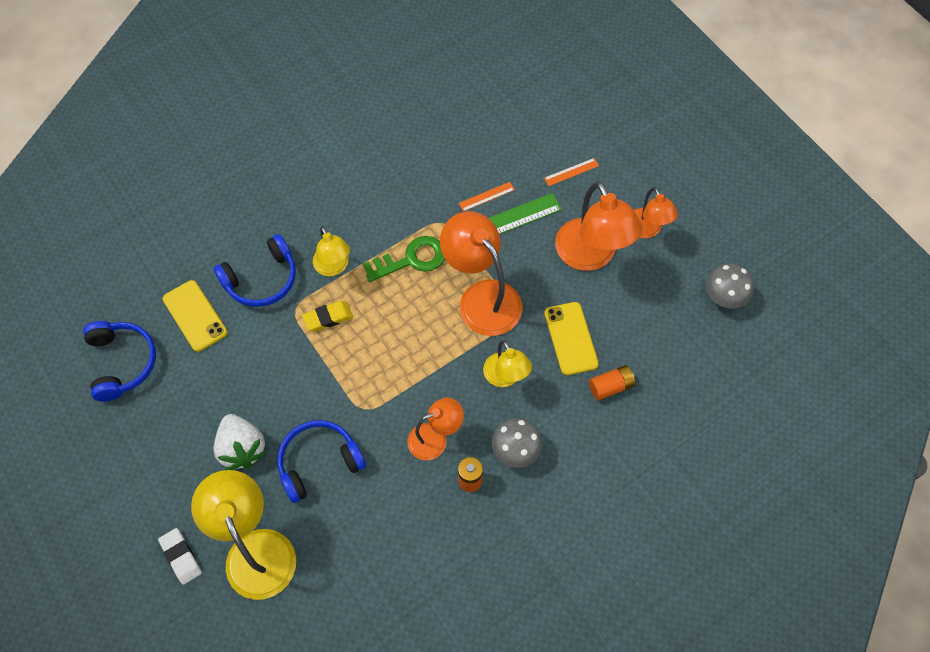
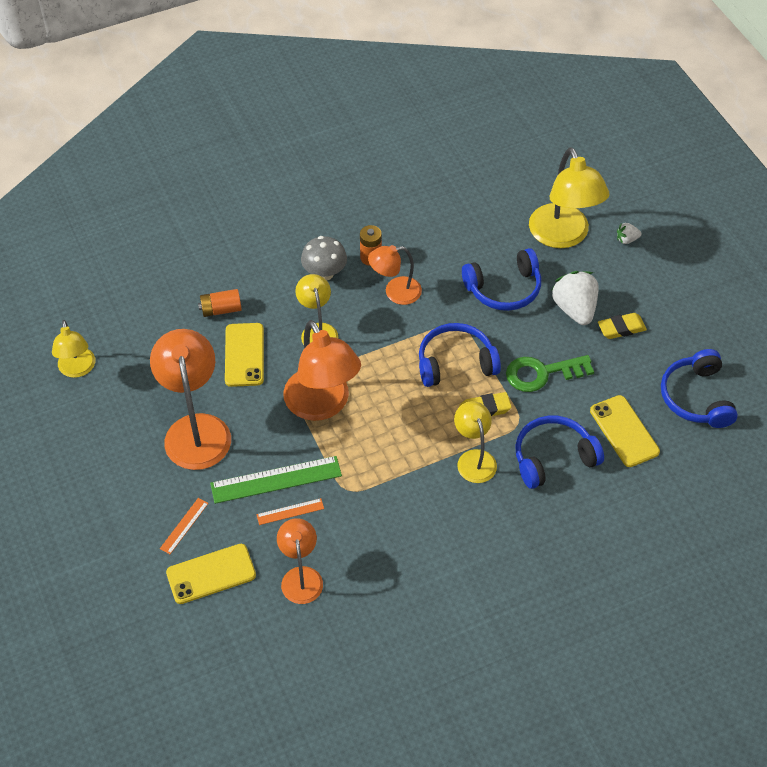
camera: 170 degrees left, 10 degrees down
white eraser [158,528,202,585] -> white strawberry [617,223,642,244]
green key [363,236,445,282] -> green key moved to [506,355,594,392]
orange ruler [544,158,599,186] -> orange ruler turned 45 degrees counterclockwise [160,498,209,554]
orange lamp [634,187,678,238] -> orange lamp moved to [277,518,323,604]
grey mushroom [706,264,754,309] -> yellow lamp [52,320,95,378]
none -> yellow phone [166,544,256,604]
none -> blue headphones [419,323,501,387]
none -> yellow eraser [598,313,647,339]

